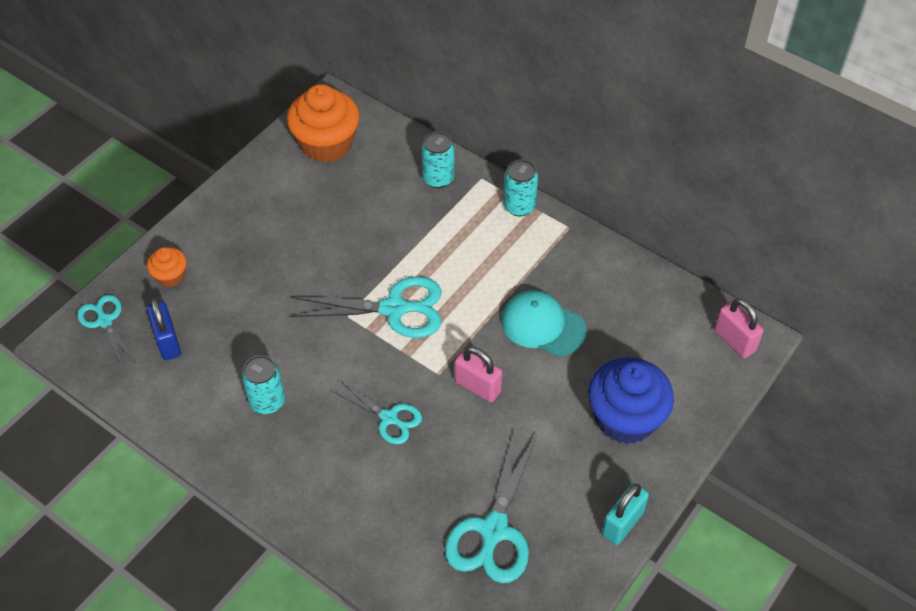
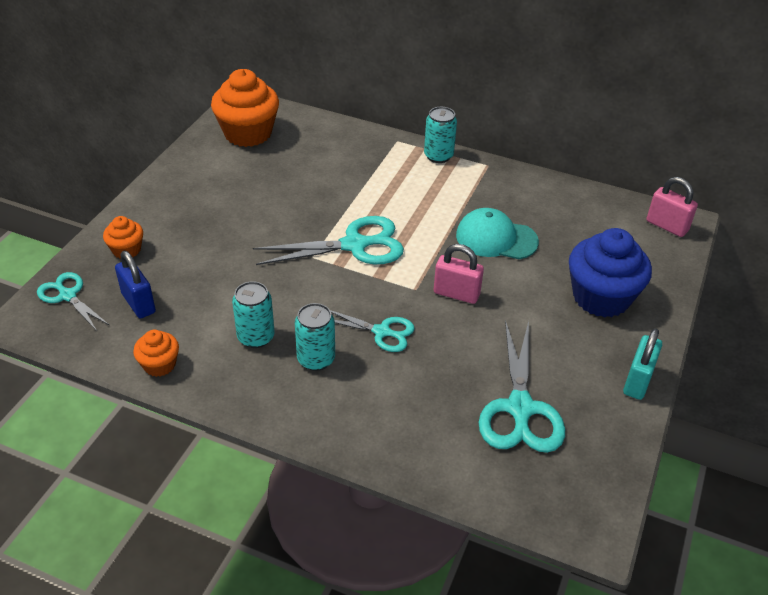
camera: 15 degrees left, 10 degrees down
turquoise can [421,131,455,188] -> turquoise can moved to [295,303,335,371]
none -> orange cupcake [133,330,179,377]

